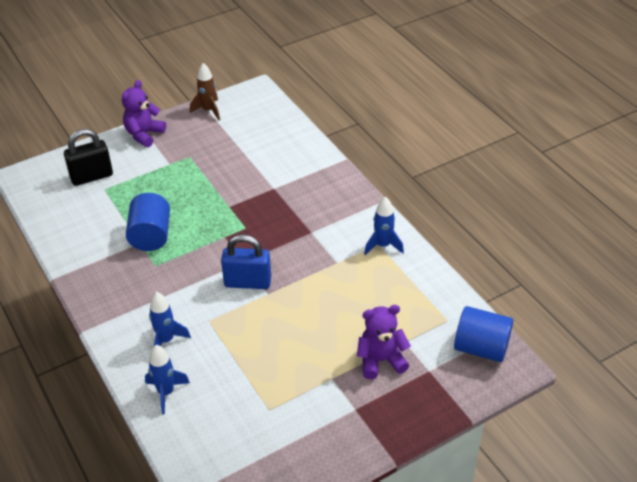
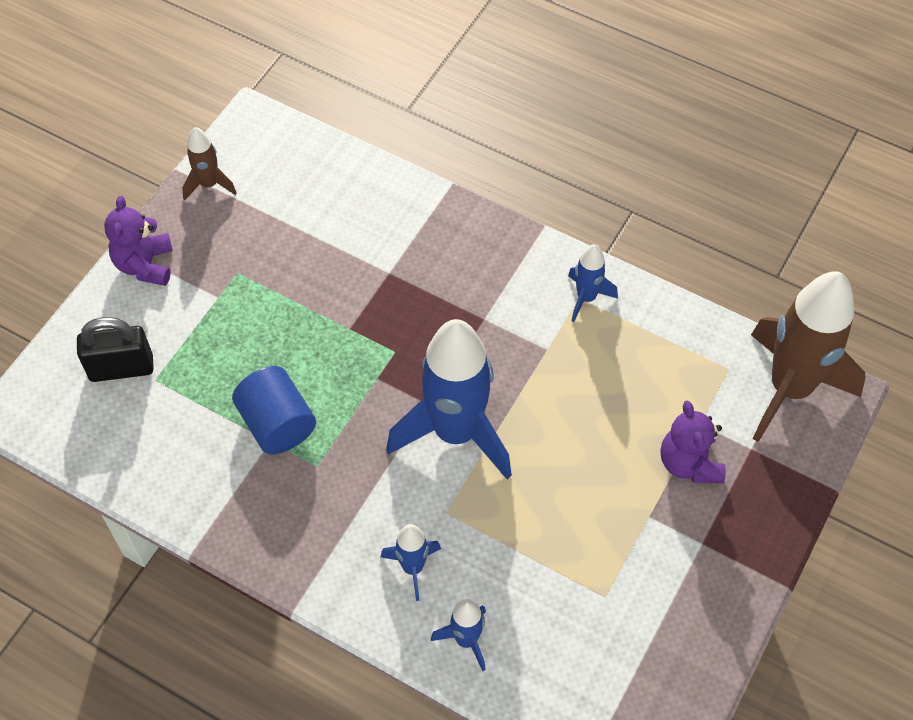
camera: 30 degrees left, 15 degrees up
black padlock [64,129,113,186] -> black padlock turned 45 degrees clockwise [77,317,154,382]
blue padlock [221,234,271,289] -> blue rocket [386,319,512,479]
purple teddy bear [357,305,411,379] -> purple teddy bear turned 60 degrees counterclockwise [661,400,726,483]
blue cylinder [454,306,514,362] -> brown rocket [751,271,866,442]

